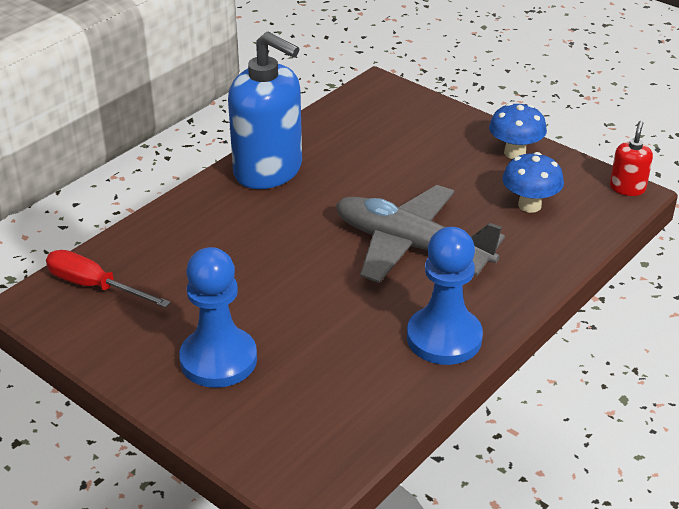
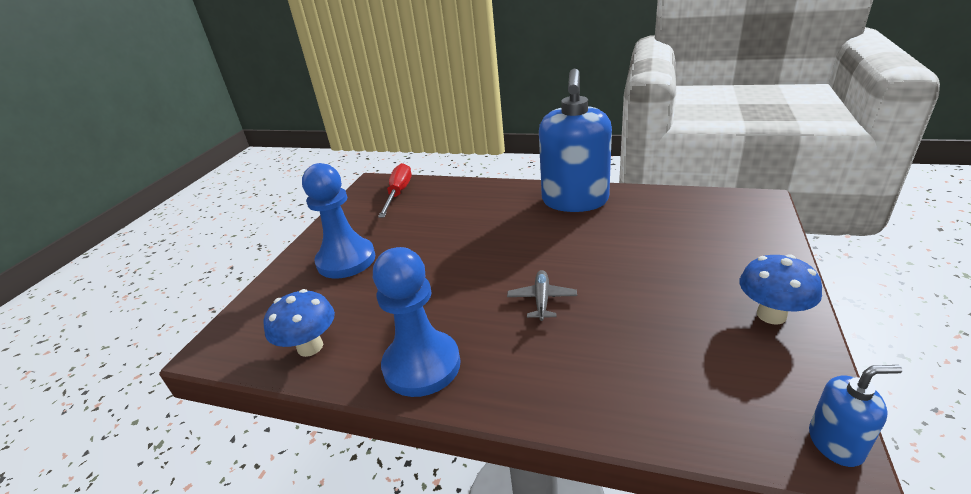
camera: 70 degrees right, 5 degrees down
grey plane [336,185,505,283] -> grey plane [507,270,577,321], size x0.41
blue mushroom [502,152,564,213] -> blue mushroom moved to [264,289,335,357]
red soap dispenser [610,121,653,196] -> blue soap dispenser [809,365,902,467]

